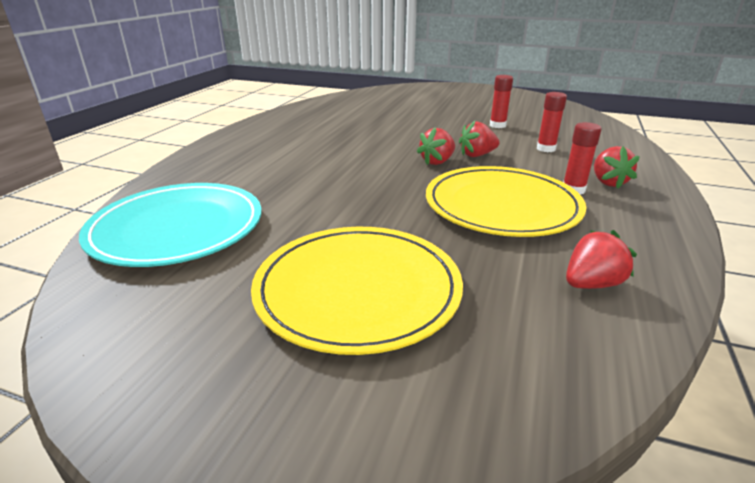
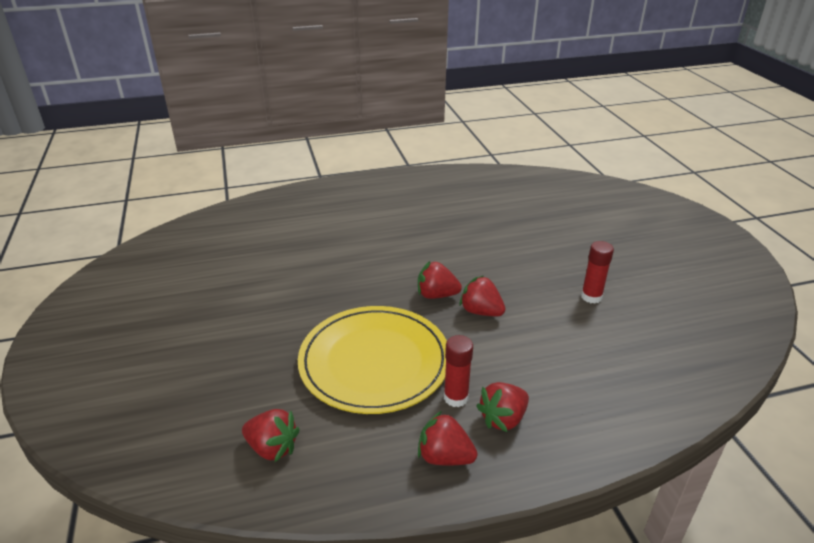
camera: 55 degrees right, 5 degrees up
turquoise plate [79,183,262,267] -> none
yellow plate [251,227,463,355] -> none
red glue stick [537,92,567,152] -> none
none -> red strawberry [418,411,477,466]

